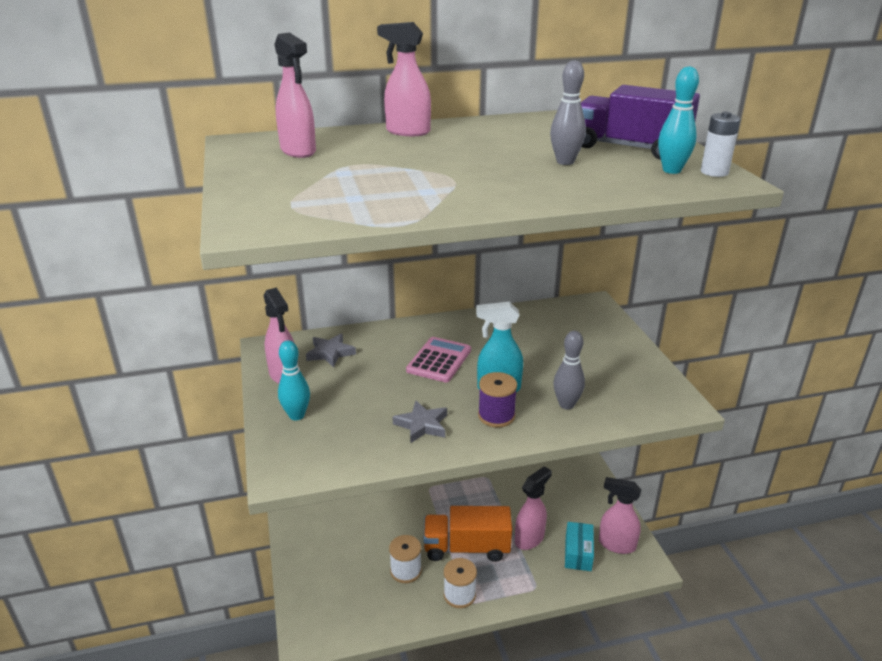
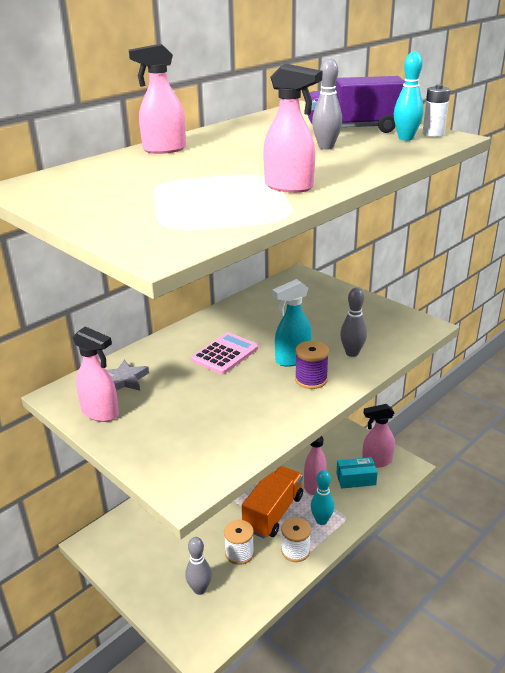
camera: 30 degrees left, 0 degrees up
pink spray bottle [274,33,316,158] -> pink spray bottle moved to [263,64,323,193]
turquoise bowling pin [278,340,310,420] -> turquoise bowling pin moved to [311,470,334,525]
grey star [393,400,447,444] -> none
pink calculator [406,337,471,382] -> pink calculator turned 45 degrees clockwise [191,332,258,374]
orange truck [424,506,512,562] -> orange truck turned 150 degrees clockwise [242,466,303,538]
turquoise box [565,522,594,571] -> turquoise box turned 75 degrees counterclockwise [336,457,378,489]
none -> grey bowling pin [186,537,212,595]

